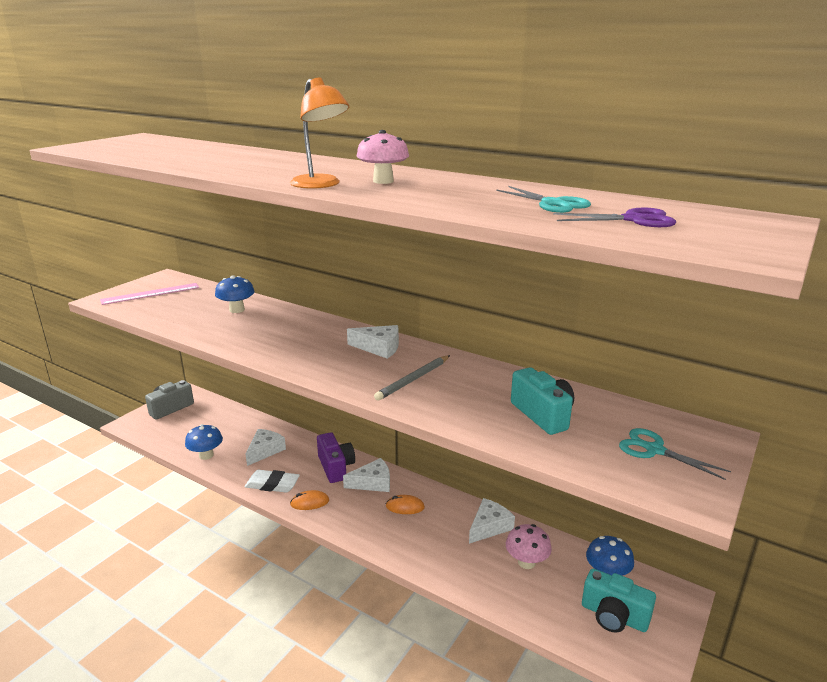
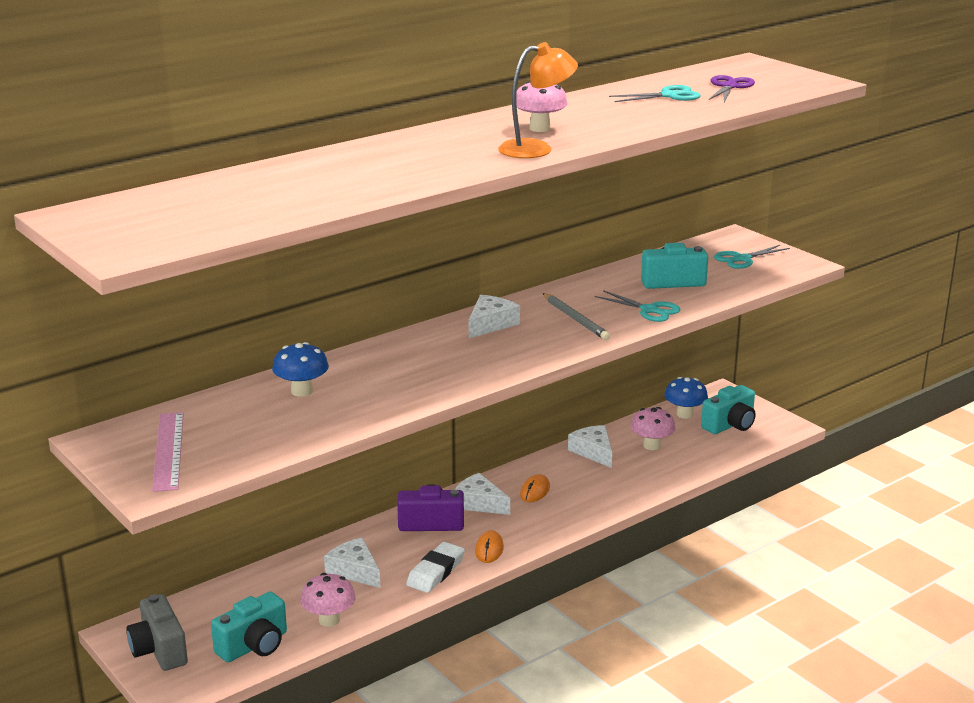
camera: 70 degrees left, 0 degrees up
blue mushroom [185,424,223,460] -> pink mushroom [300,573,356,627]
white cheese [343,458,390,492] -> white cheese turned 60 degrees counterclockwise [455,473,510,515]
none -> turquoise camera [211,592,287,662]
none -> turquoise scissors [595,290,680,322]

